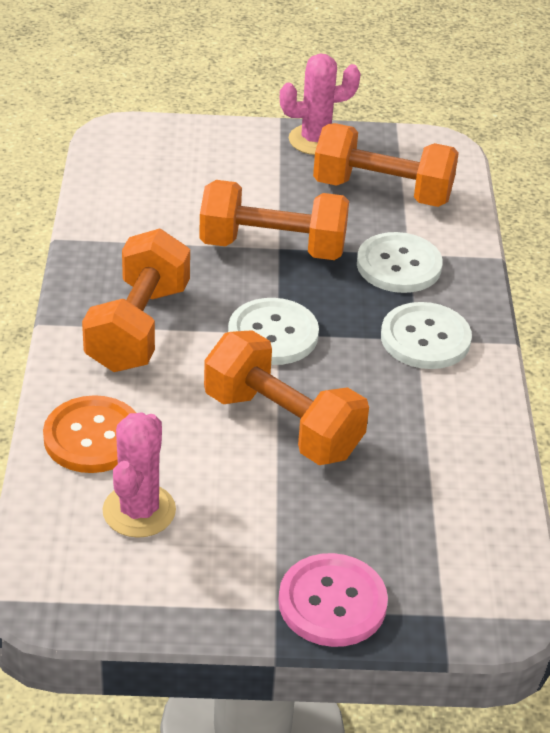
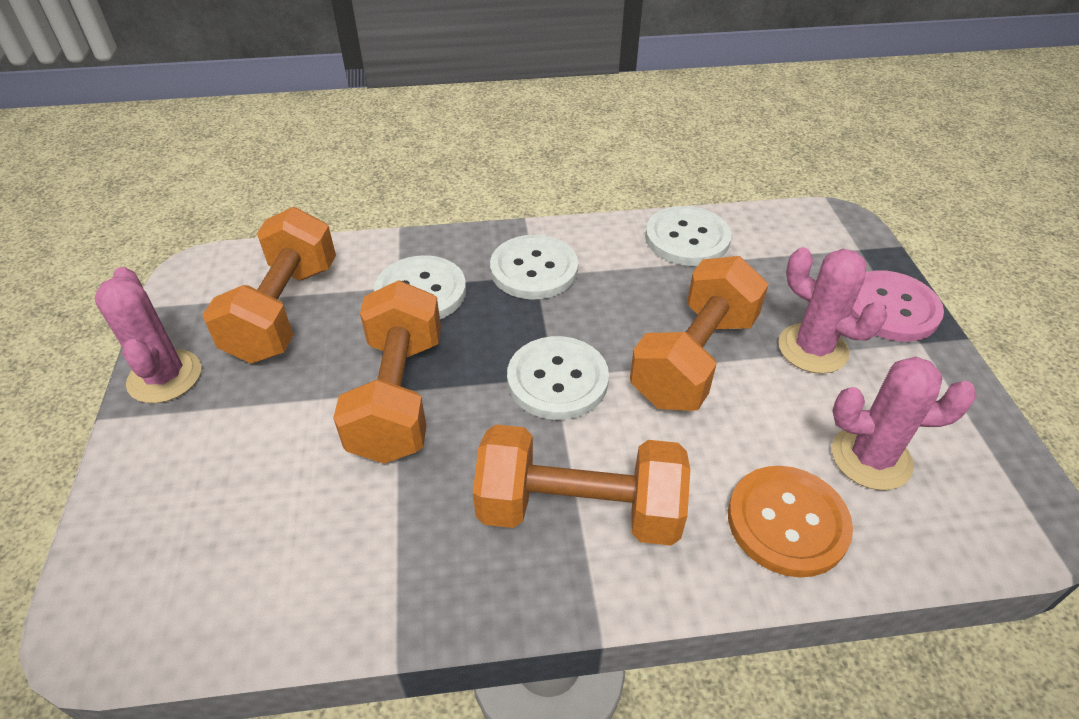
camera: 95 degrees left, 5 degrees up
none -> white button [645,206,731,266]
none -> pink cactus [778,247,887,374]

